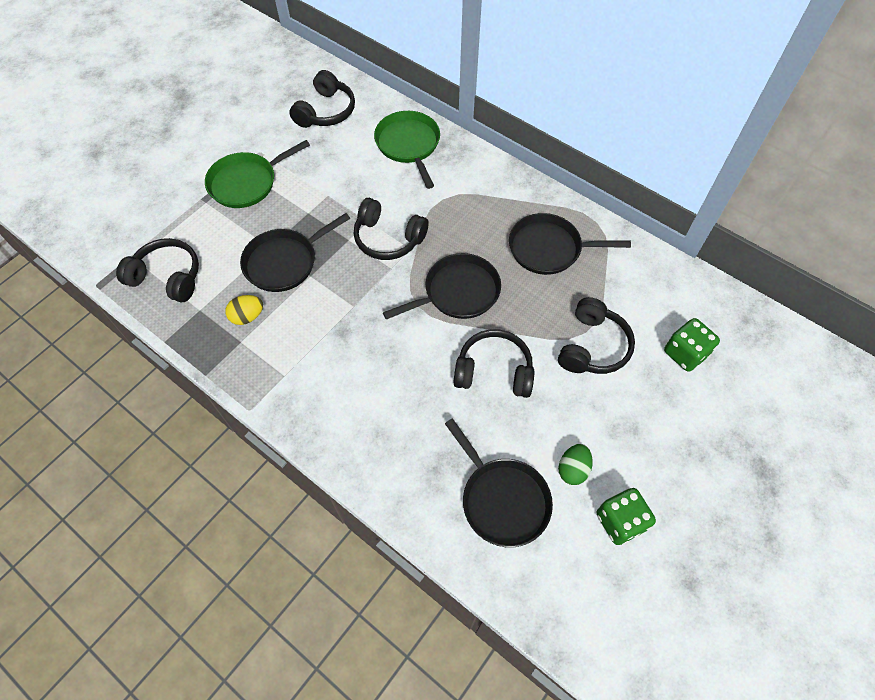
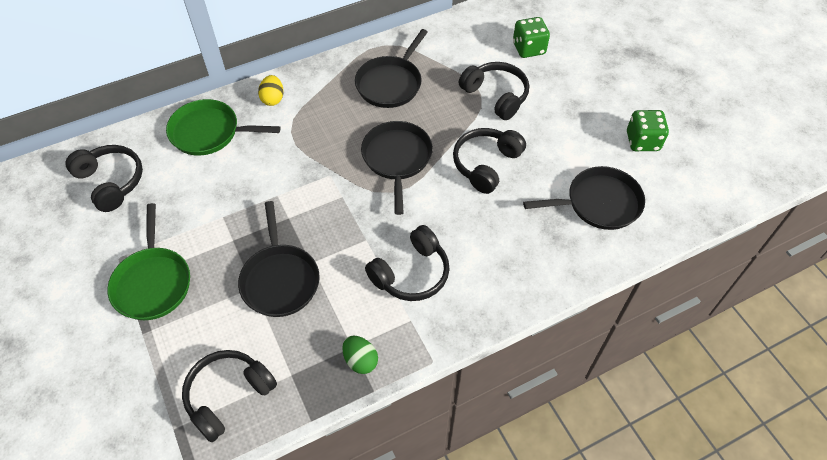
camera: 65 degrees left, 5 degrees down
yellow egg [225,295,263,325] -> yellow egg moved to [258,75,284,106]
black headphones [354,198,429,260] -> black headphones moved to [365,225,450,301]
green egg [558,444,593,485] -> green egg moved to [342,336,378,374]

